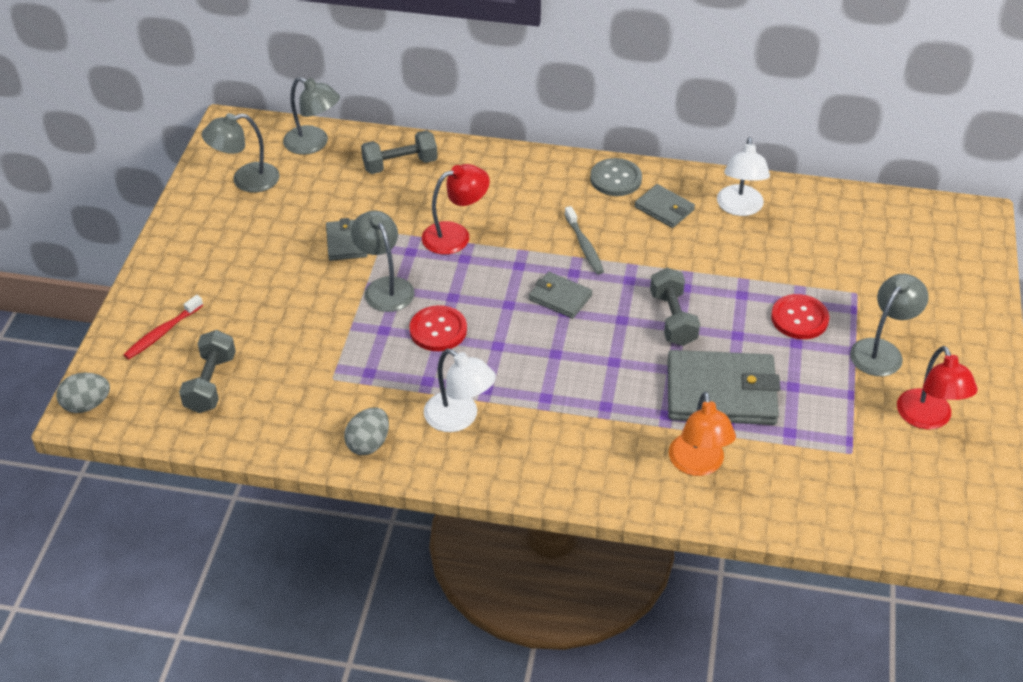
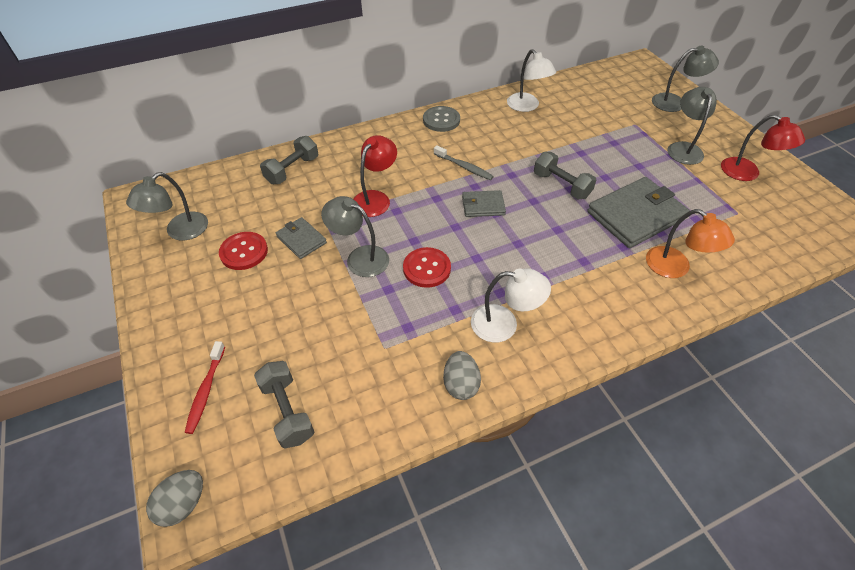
camera: 35 degrees left, 5 degrees up
grey lamp [283,77,340,155] -> grey lamp moved to [652,45,719,112]
grey wallet [634,184,695,228] -> none
red button [771,294,829,339] -> red button moved to [219,232,268,270]

